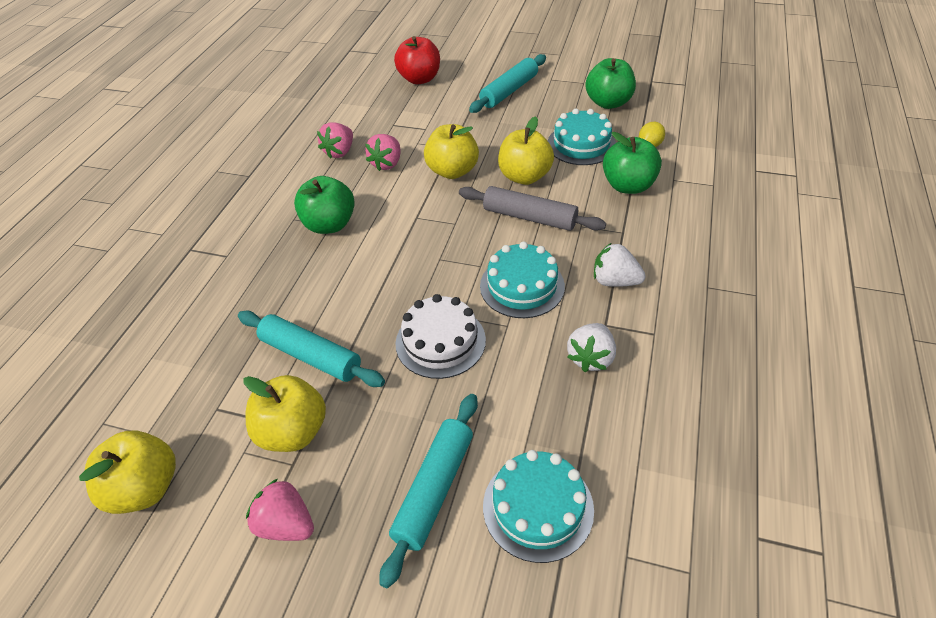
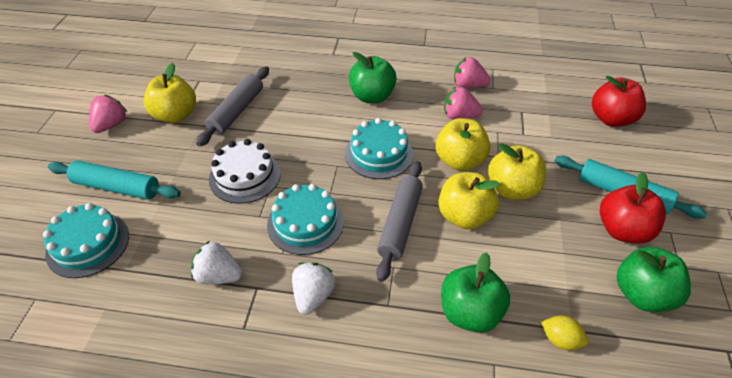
camera: 80 degrees right, 0 degrees up
yellow apple [79,431,176,514] -> yellow apple moved to [488,143,546,200]
turquoise rolling pin [238,311,385,387] -> grey rolling pin [196,66,269,147]
turquoise cake [547,108,616,165] -> turquoise cake moved to [345,118,413,179]
none -> red apple [600,172,666,244]

